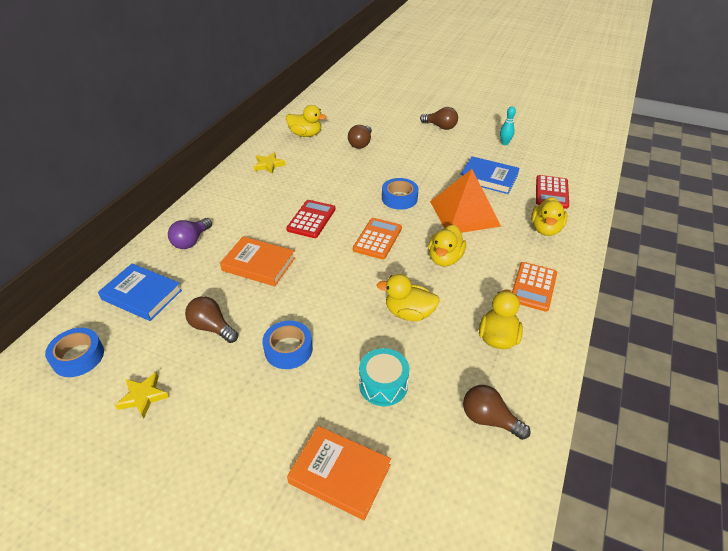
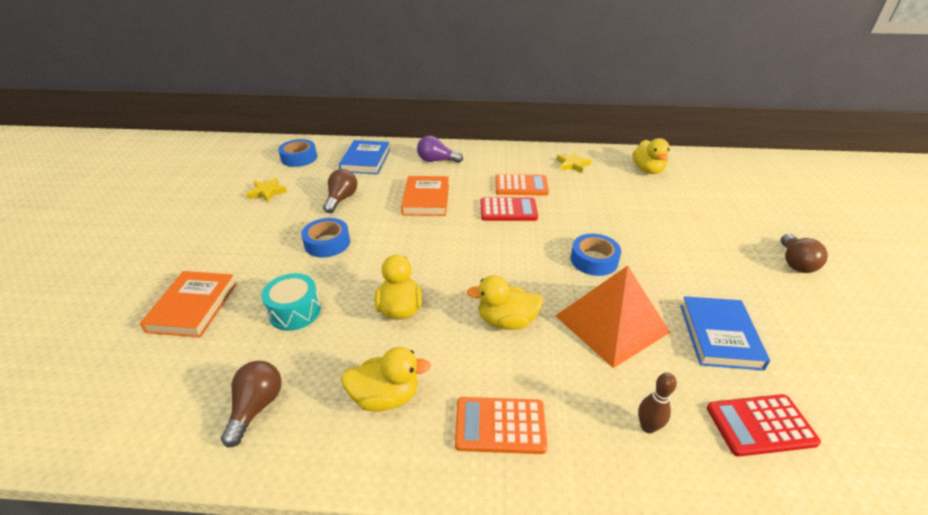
camera: 70 degrees right, 5 degrees down
brown light bulb [348,125,372,149] -> none
orange calculator [353,218,402,259] -> orange calculator moved to [495,174,549,196]
turquoise bowling pin [500,106,516,145] -> none
yellow duck [531,197,567,236] -> brown bowling pin [638,373,677,434]

